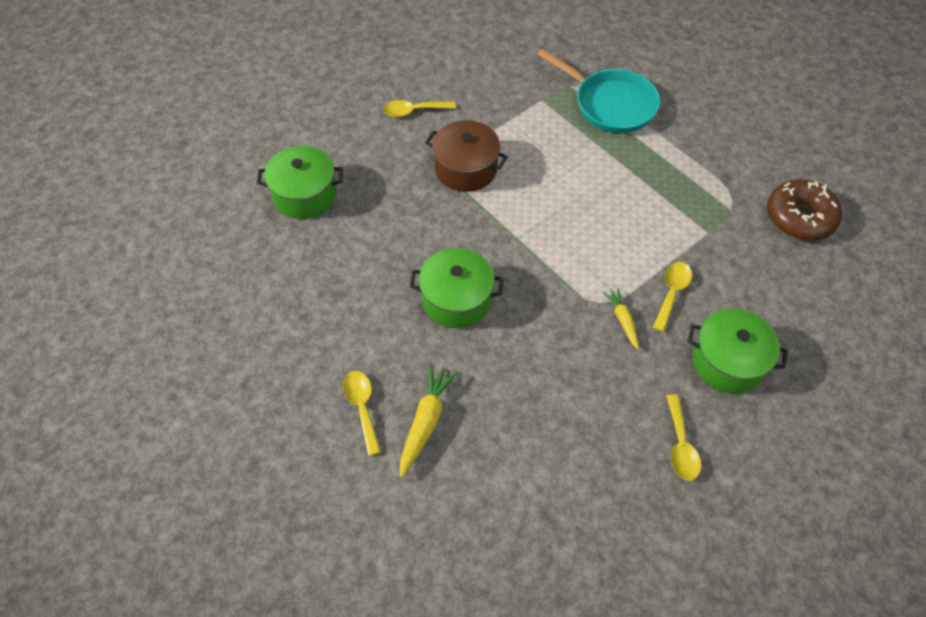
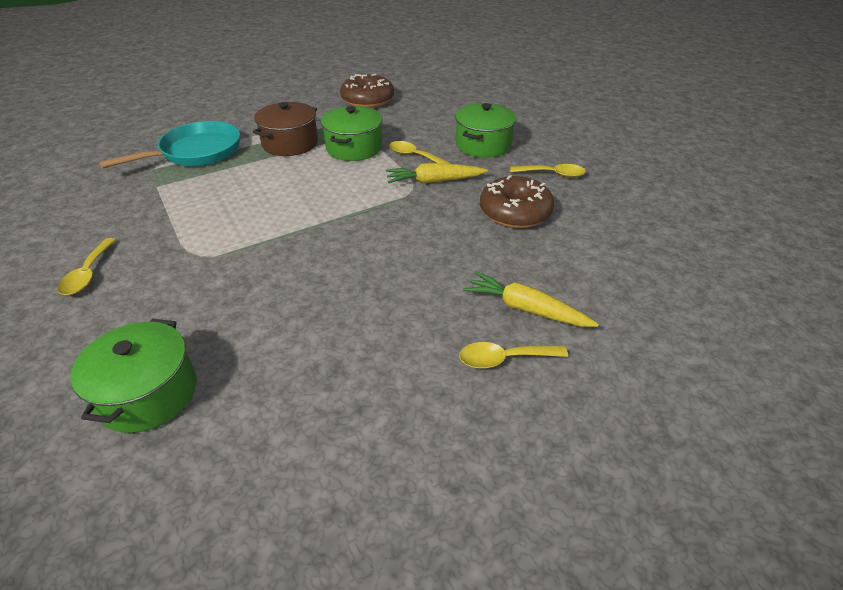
camera: 80 degrees left, 15 degrees down
green pot [410,248,504,328] -> green pot moved to [321,106,383,161]
brown pot [425,120,508,192] -> brown pot moved to [253,102,318,156]
yellow carrot [603,288,639,350] -> yellow carrot [386,163,488,184], size x1.60
none -> brown donut [480,175,554,228]

